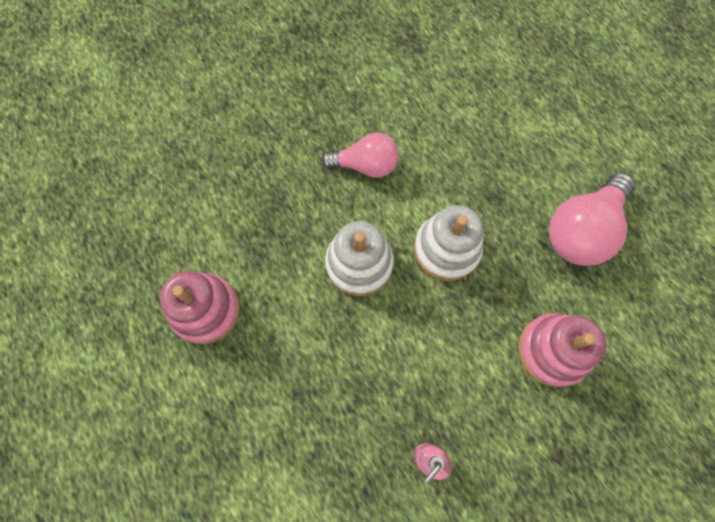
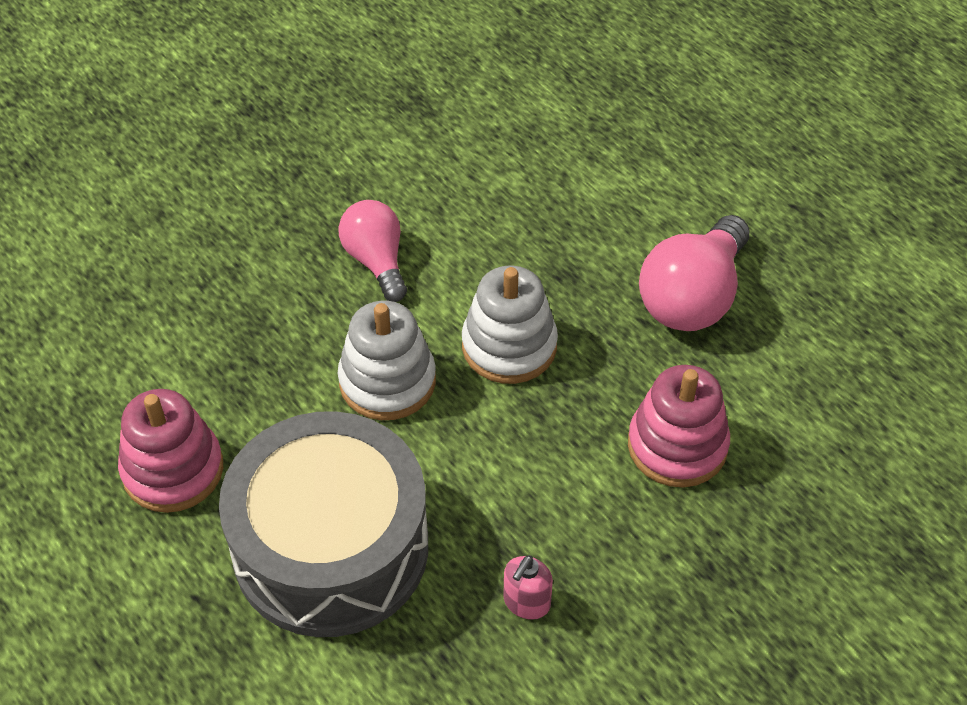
camera: 10 degrees left, 20 degrees down
pink light bulb [321,133,399,178] -> pink light bulb turned 105 degrees counterclockwise [338,200,407,302]
none -> grey drum [219,411,428,637]

